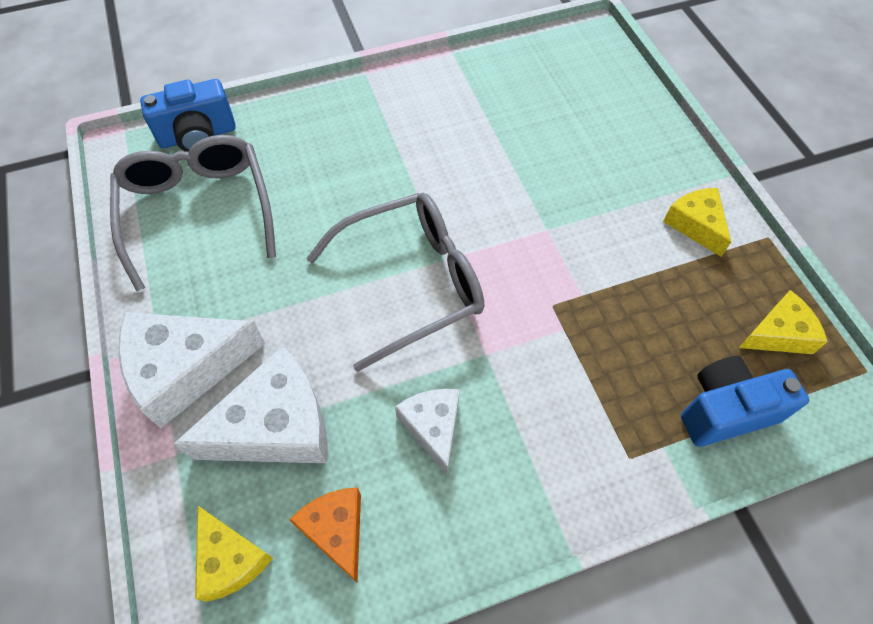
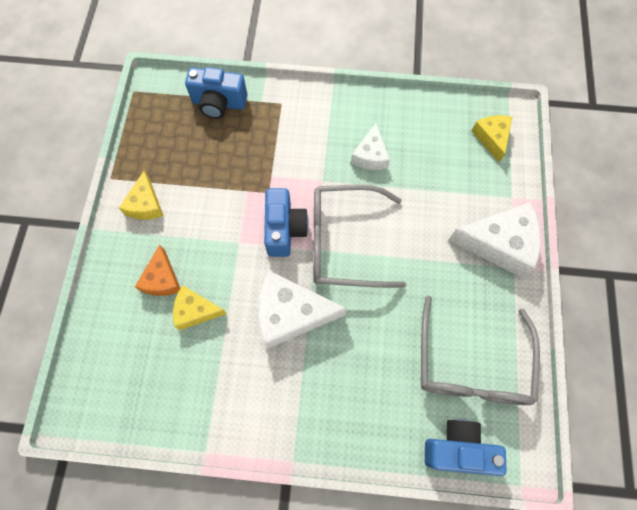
camera: 155 degrees left, 10 degrees up
white cheese [174,346,328,463] -> white cheese moved to [258,271,347,349]
orange cheese [290,487,361,582] -> orange cheese moved to [135,244,180,296]
yellow cheese [739,290,828,354] -> yellow cheese moved to [173,285,227,330]
none -> blue camera [264,188,309,257]

